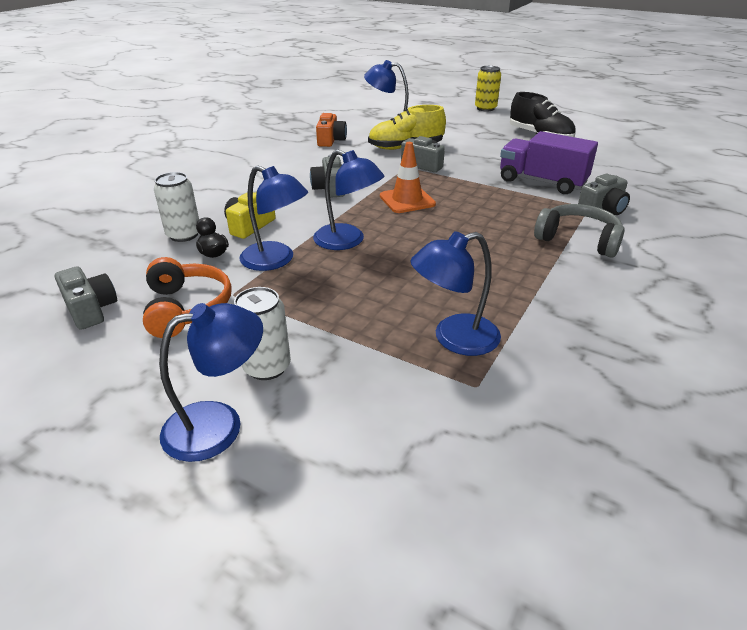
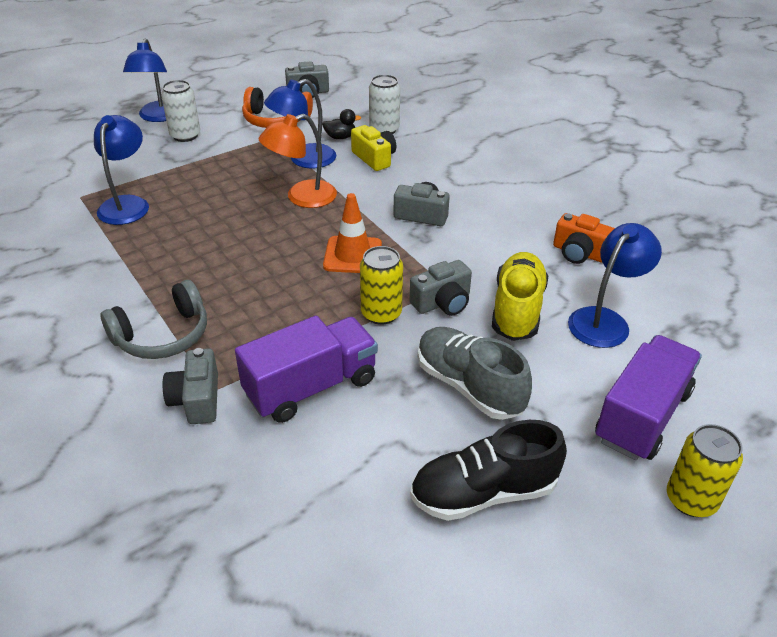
camera: 115 degrees right, 5 degrees up
blue lamp [313,149,384,250] -> orange lamp [258,114,337,208]
none -> yellow can [360,246,403,325]
none -> grey shoe [418,327,532,420]
none -> purple truck [595,335,702,460]

